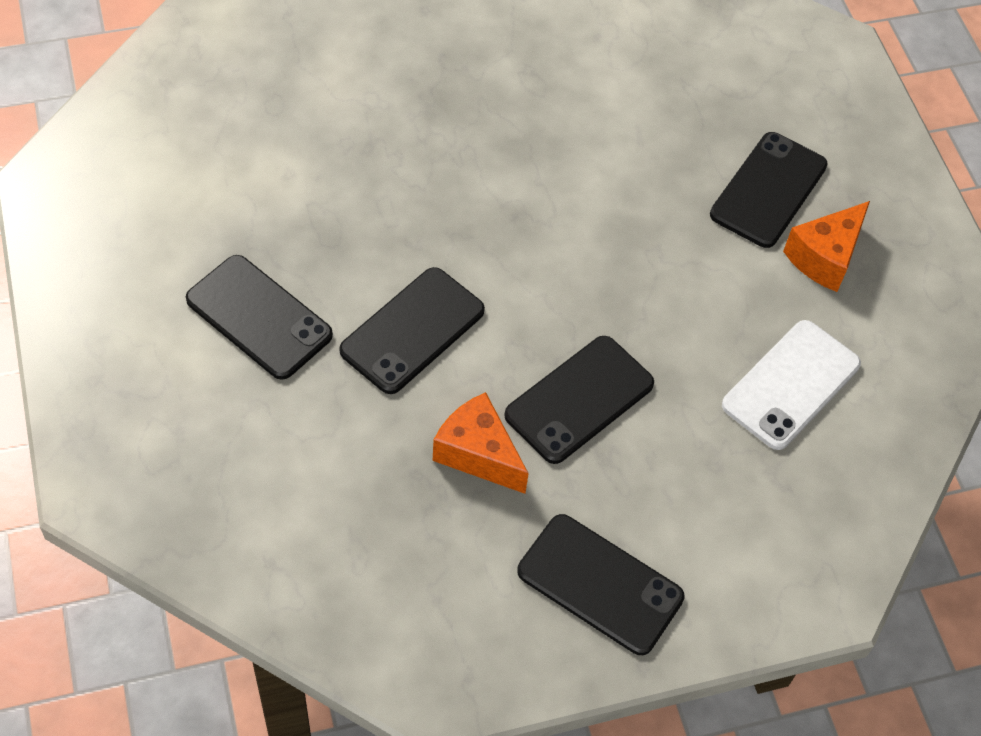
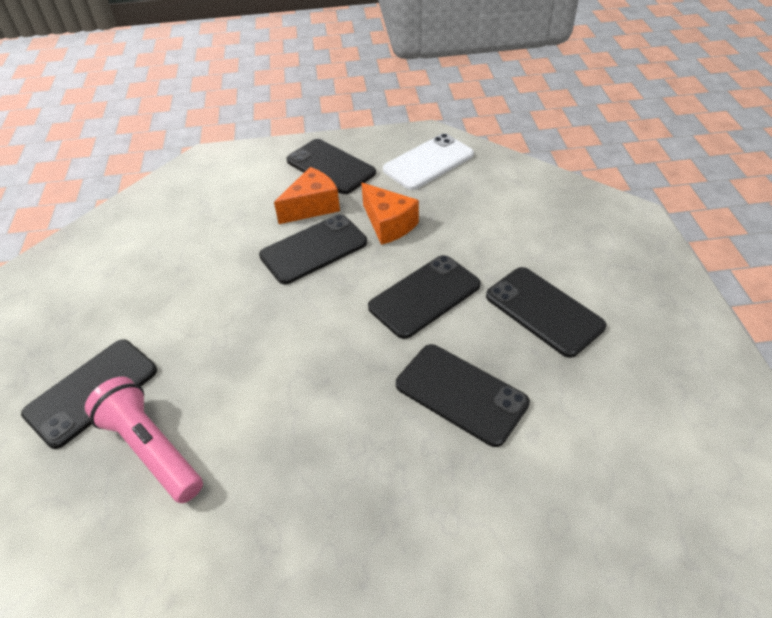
camera: 165 degrees left, 10 degrees down
white phone [722,320,861,450] -> white phone moved to [383,133,474,190]
orange cheese [783,201,870,292] -> orange cheese moved to [274,167,340,224]
none -> pink flashlight [85,377,203,503]
none -> black phone [396,344,530,447]

